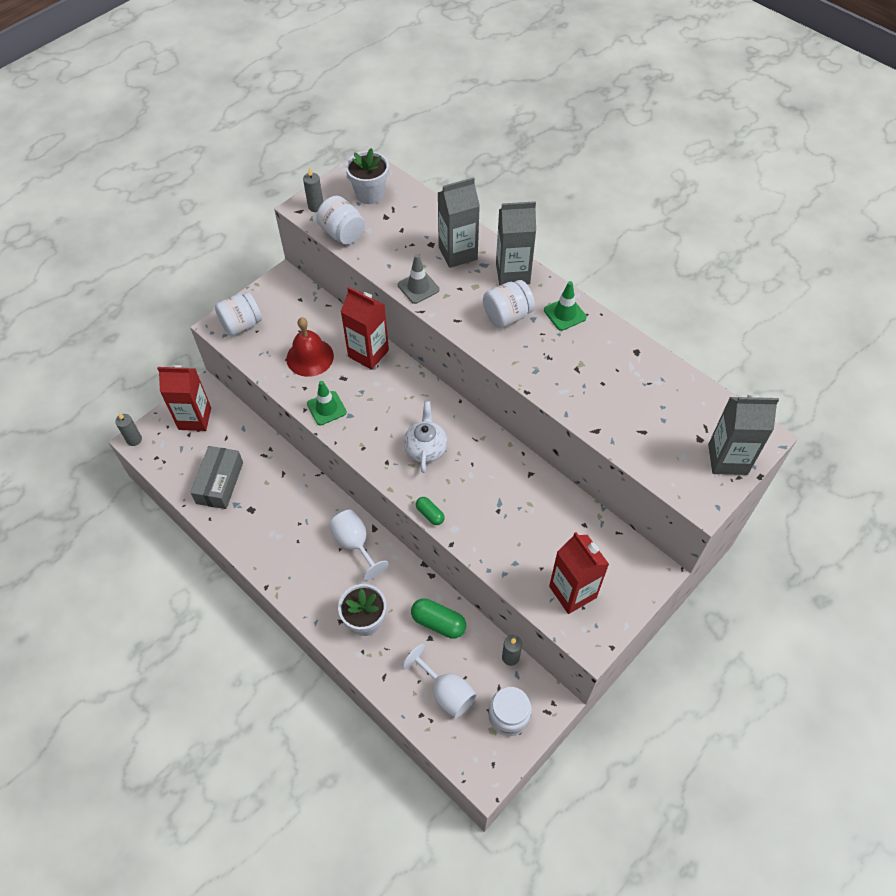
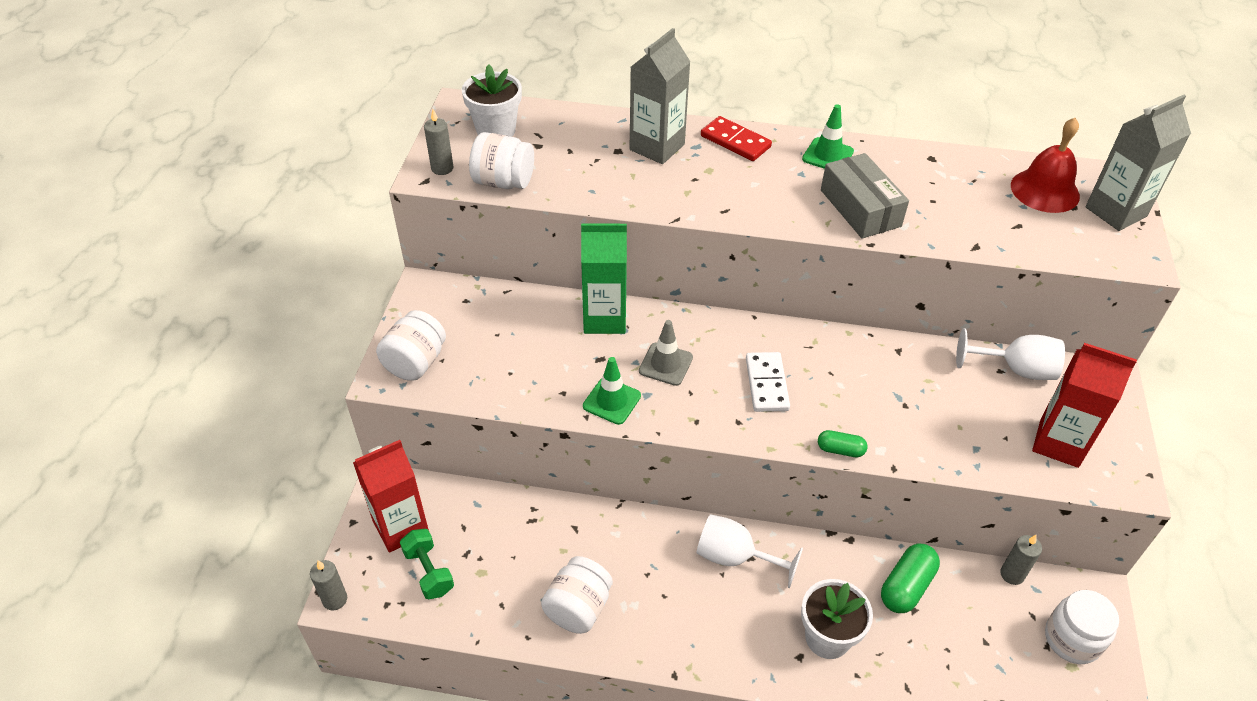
camera: 35 degrees left, 10 degrees down
grey box [190,446,243,509] -> grey box moved to [821,153,909,239]
red bell [286,317,334,377] -> red bell moved to [1011,118,1080,213]
red carton [341,287,389,370] -> green carton [581,223,627,334]
grey traffic cone [398,254,439,304] -> grey traffic cone moved to [639,320,693,386]
white goblet [403,644,477,718] -> white goblet moved to [956,328,1065,380]
white teapot [404,401,447,473] -> white domino [746,352,790,412]
green capsule [411,598,466,639] -> green capsule turned 45 degrees counterclockwise [881,544,940,613]
white jar [483,280,535,328] -> white jar moved to [541,556,613,634]
grey carton [496,201,536,285] -> red domino [701,116,772,161]
none -> green dumbbell [400,529,454,599]

